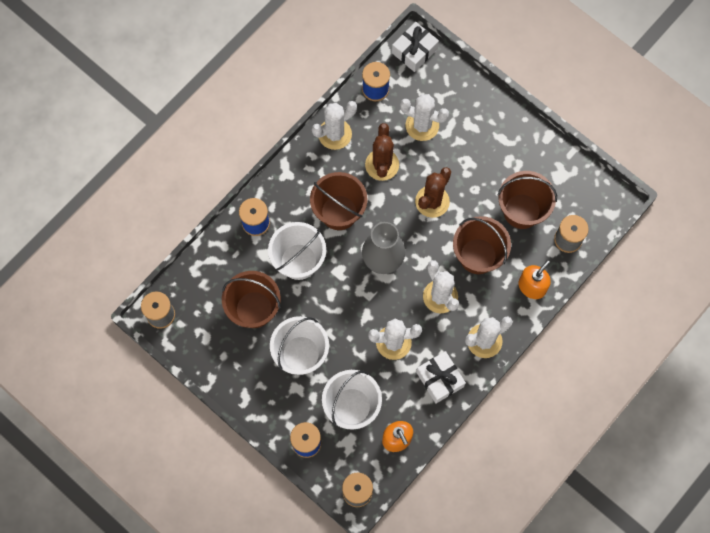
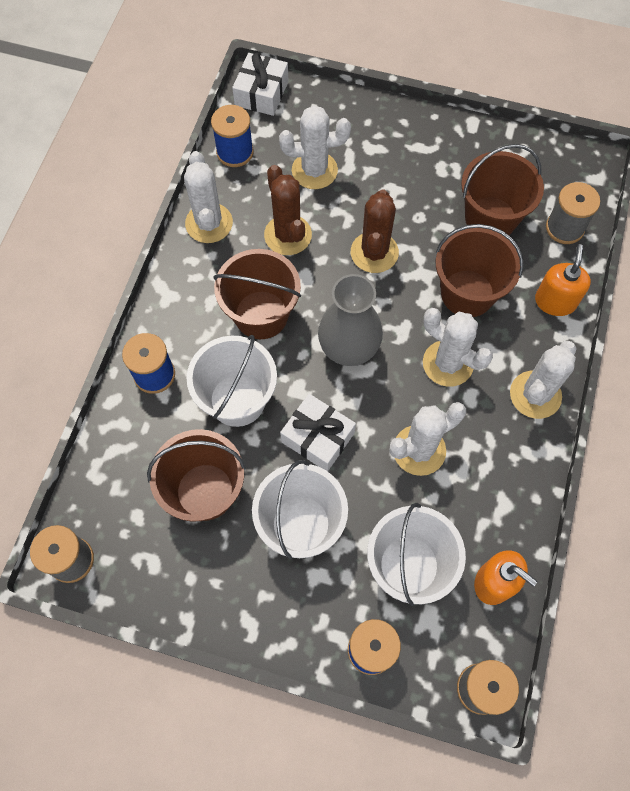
camera: 25 degrees left, 5 degrees down
white cactus [312,101,357,150] -> white cactus turned 45 degrees counterclockwise [184,151,233,243]
white gift [416,351,466,404] -> white gift moved to [280,394,356,472]

